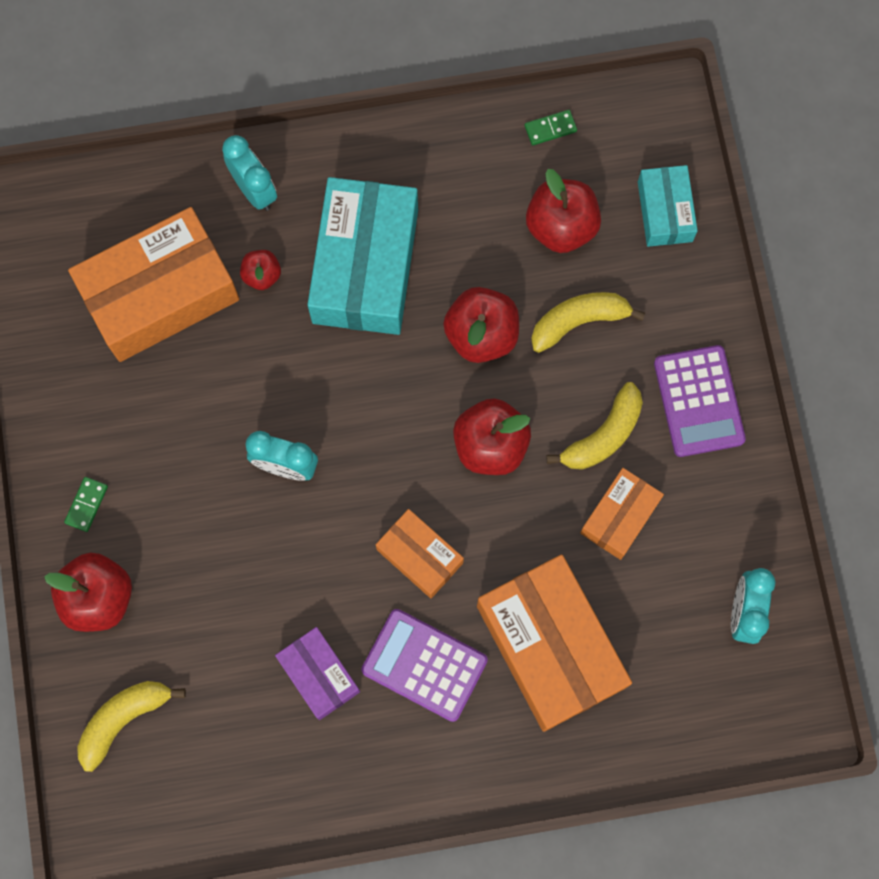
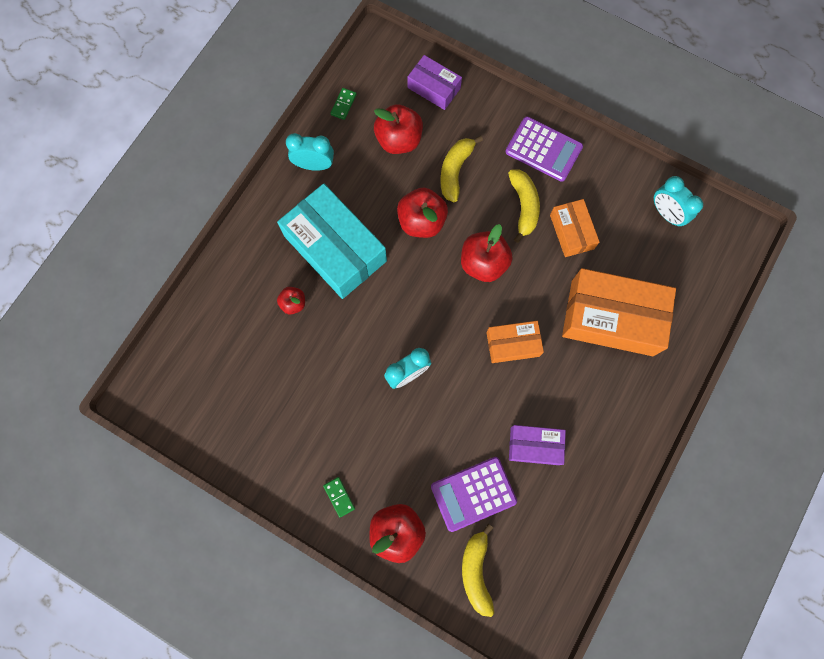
camera: 50 degrees left, 0 degrees up
orange box [68,207,239,362] -> none
turquoise clock [222,135,277,211] -> turquoise clock moved to [286,133,334,171]
purple calculator [361,609,488,722] -> purple calculator moved to [431,457,517,532]
turquoise box [638,165,698,247] -> purple box [407,55,462,110]

